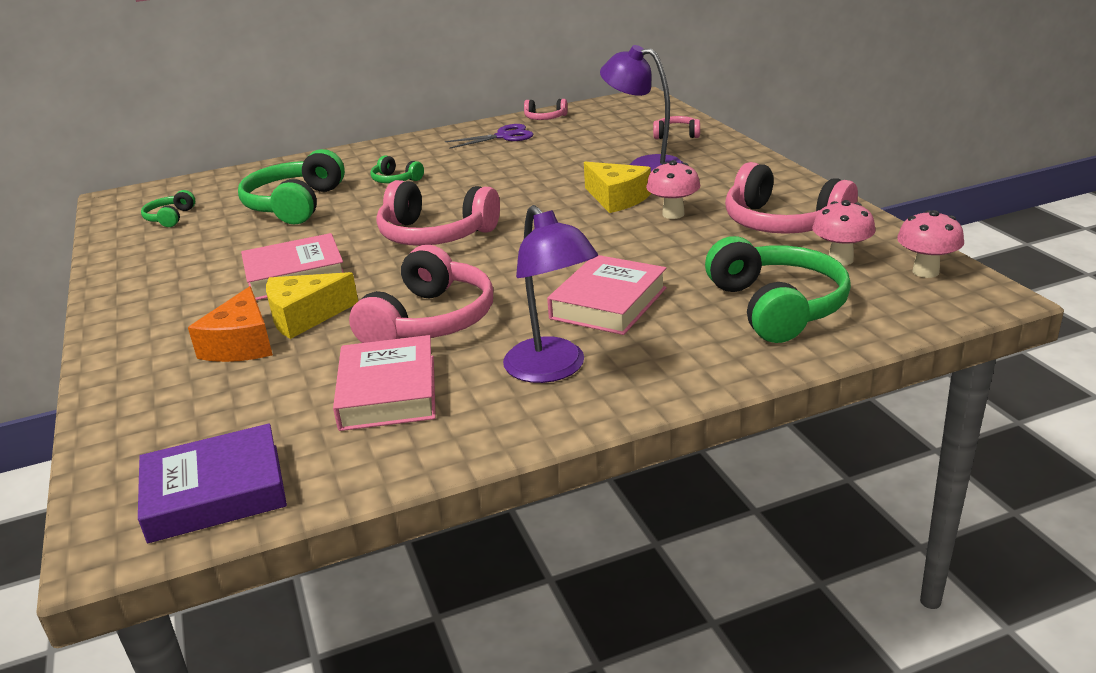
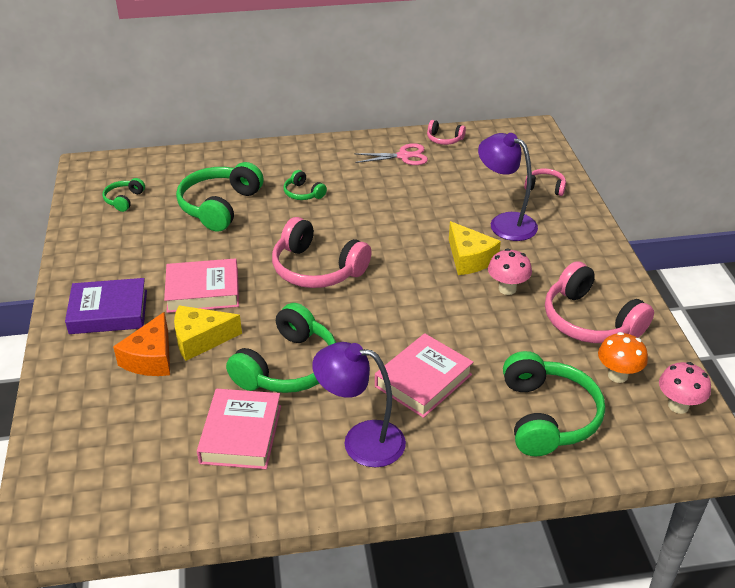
camera: 10 degrees right, 10 degrees up
purple book [138,423,287,543] -> purple book moved to [65,278,147,334]
pink headphones [349,245,493,343] -> green headphones [226,303,336,393]
purple scissors [445,124,533,149] -> pink scissors [354,143,428,165]
purple lamp [503,205,598,383] -> purple lamp turned 120 degrees clockwise [312,342,406,467]
pink mushroom [812,200,876,266] -> orange mushroom [598,332,648,383]

